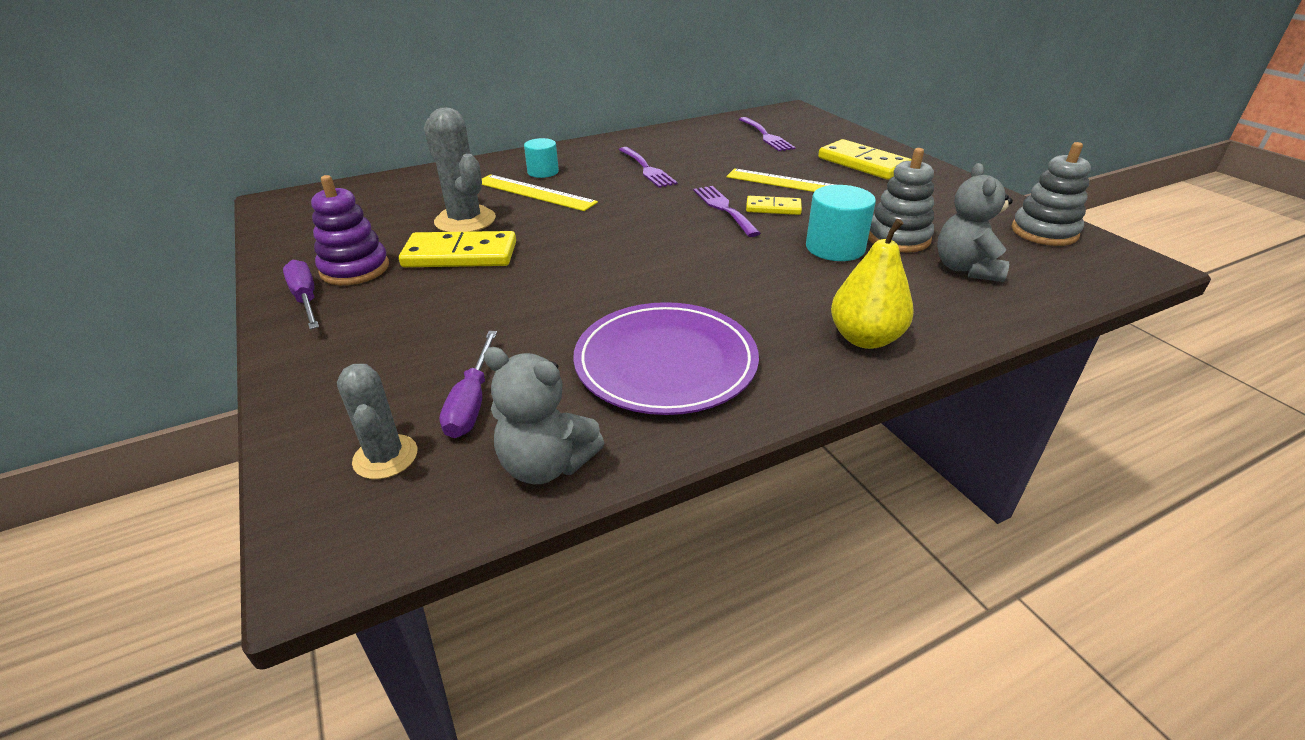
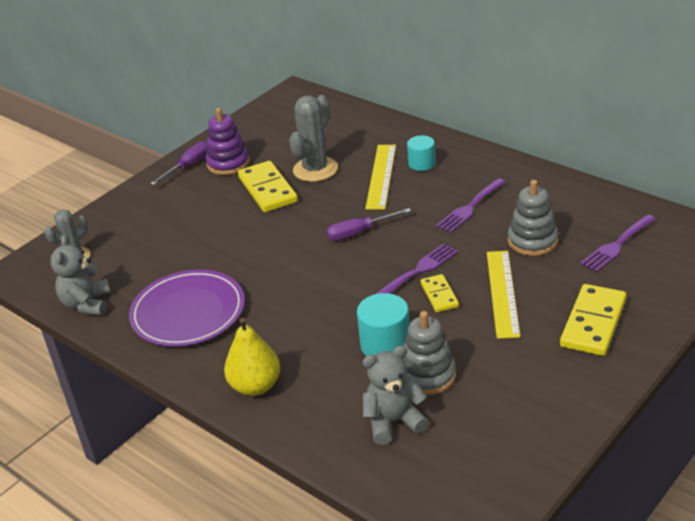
camera: 70 degrees right, 0 degrees up
purple screwdriver [439,331,497,438] -> purple screwdriver moved to [326,208,411,241]
grey stacking toy [1012,142,1091,246] -> grey stacking toy moved to [508,180,559,256]

